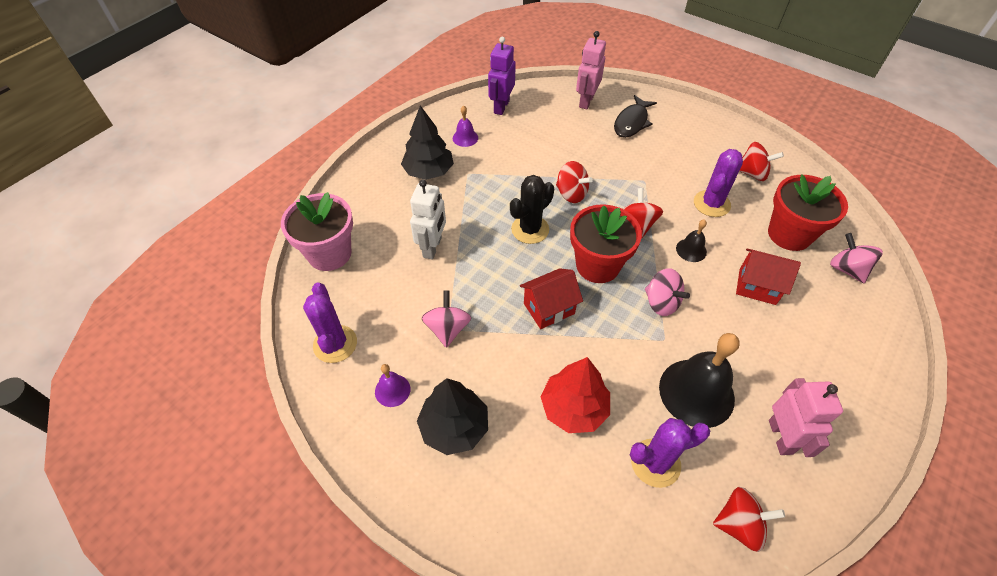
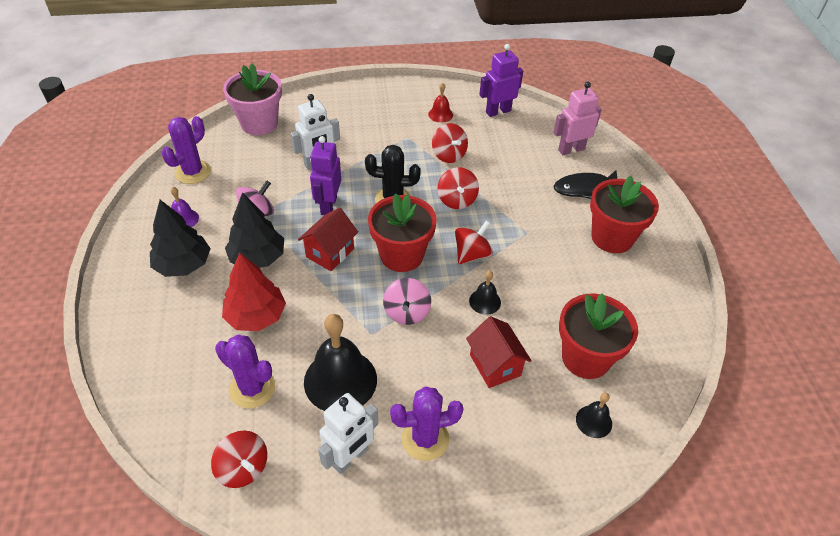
camera: 45 degrees right, 5 degrees down
black tree [401,105,454,180] -> black tree moved to [225,192,284,268]
purple bell [453,105,478,147] -> red bell [428,83,453,123]
red house [520,268,583,329] -> red house turned 75 degrees counterclockwise [298,208,358,271]
purple cactus [694,149,743,217] -> purple cactus moved to [390,386,464,461]
red spinning top [740,142,784,181] -> red spinning top moved to [432,123,468,163]
pink robot [769,378,843,457] -> white robot [318,393,378,474]
pink spinning top [830,233,883,283] -> black bell [576,393,612,438]
none -> purple robot [310,136,341,215]
none -> red flower pot [590,176,659,253]

